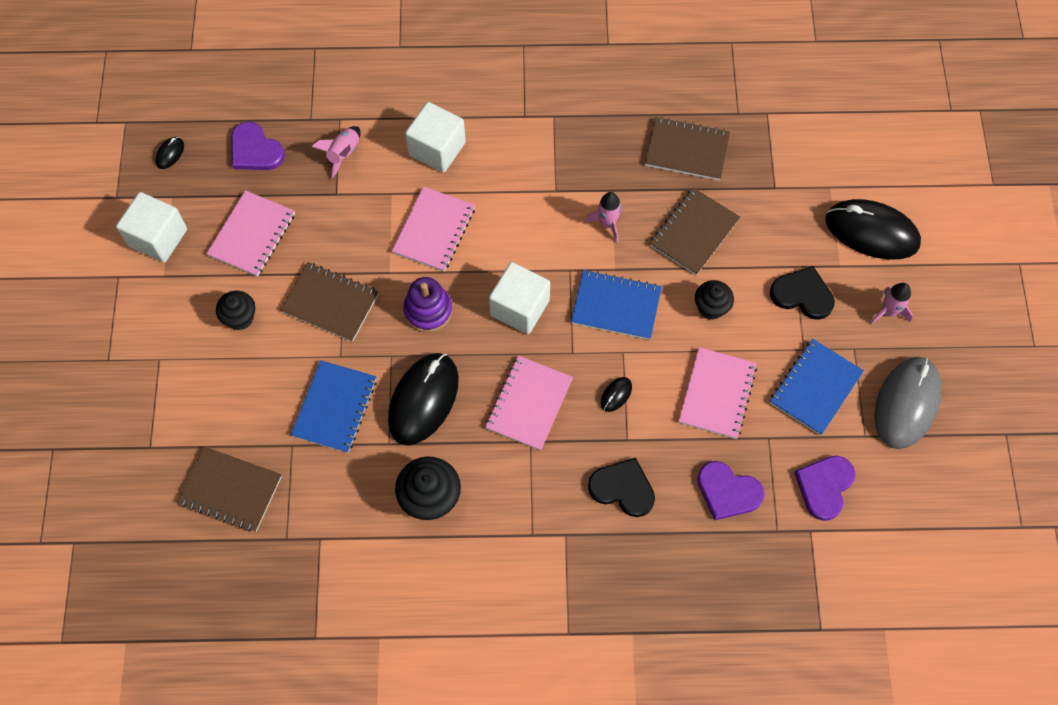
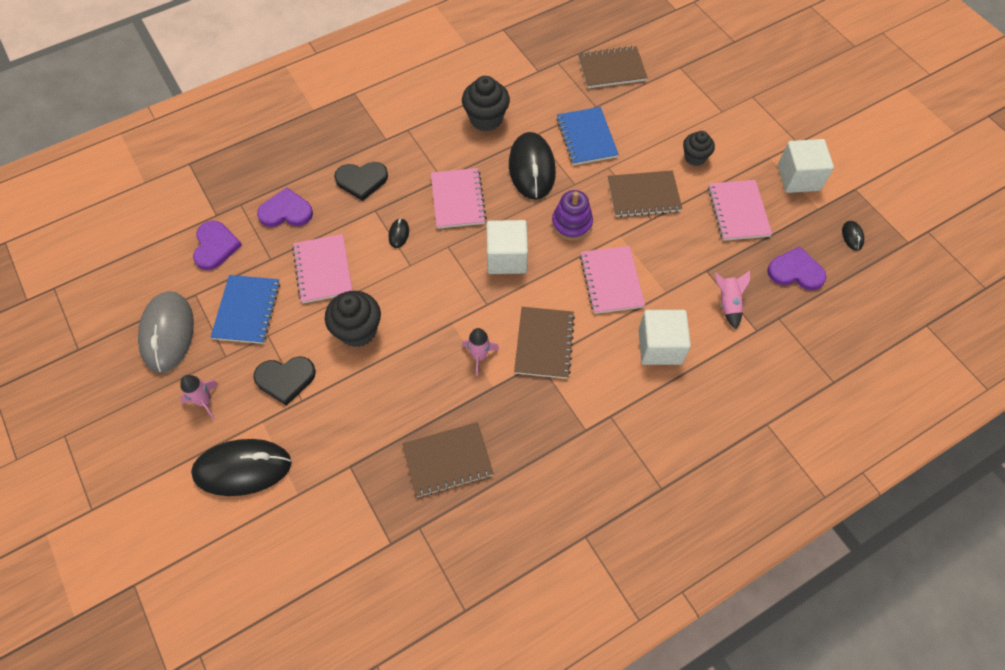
camera: 150 degrees right, 5 degrees down
blue notebook [571,270,662,340] -> none
brown notebook [649,188,740,275] -> brown notebook moved to [514,307,575,379]
black cupcake [695,280,734,320] -> black cupcake [325,291,381,347], size x1.55

